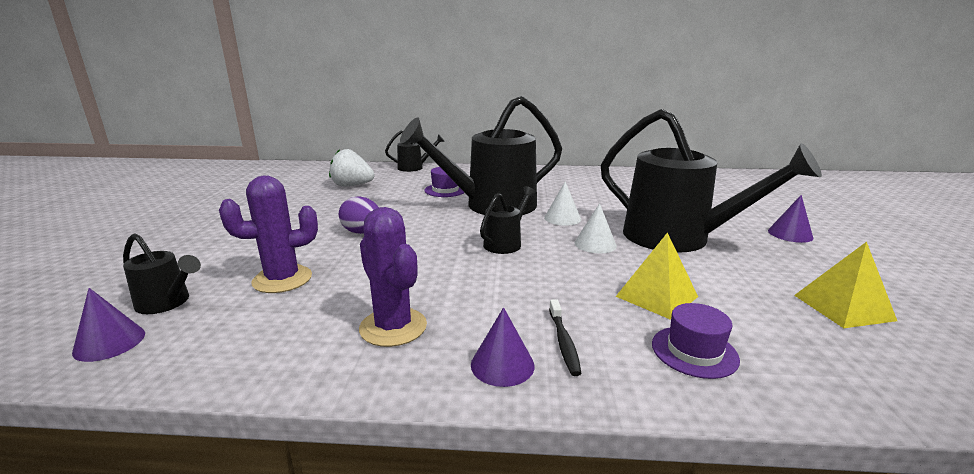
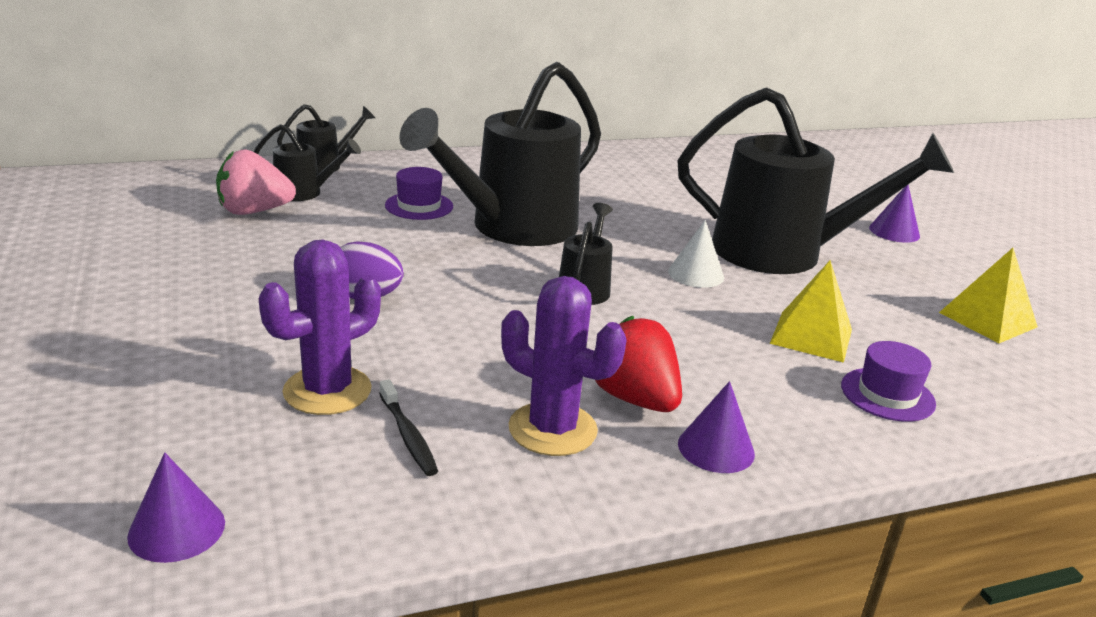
camera: 25 degrees left, 5 degrees up
black watering can [123,233,201,314] -> black watering can moved to [254,124,361,201]
white strawberry [329,149,374,187] -> pink strawberry [216,149,296,215]
white cone [544,181,581,226] -> none
black toothbrush [549,299,582,376] -> black toothbrush moved to [379,379,438,476]
none -> red strawberry [595,316,682,412]

